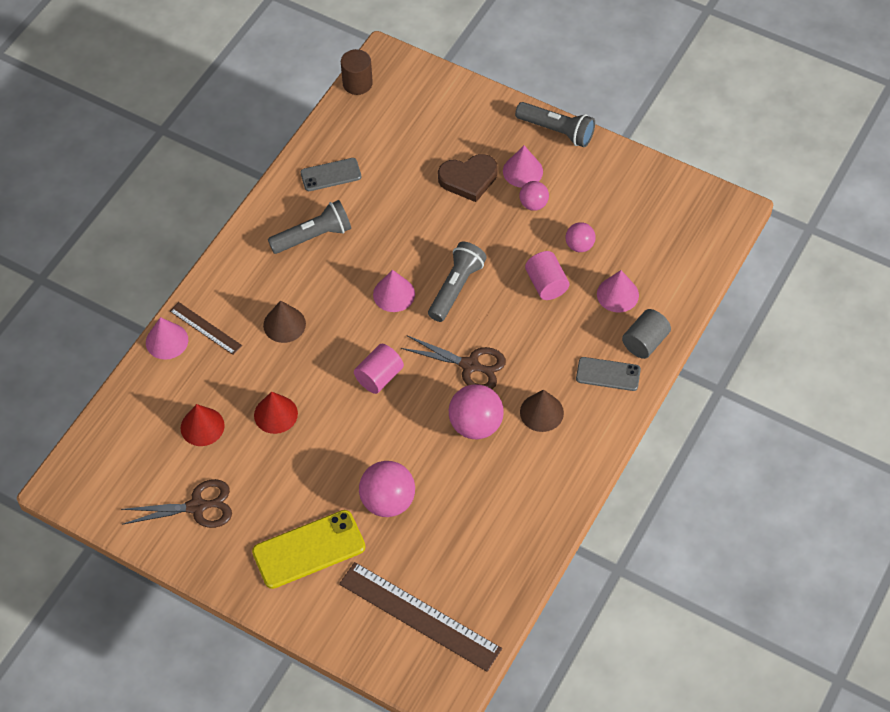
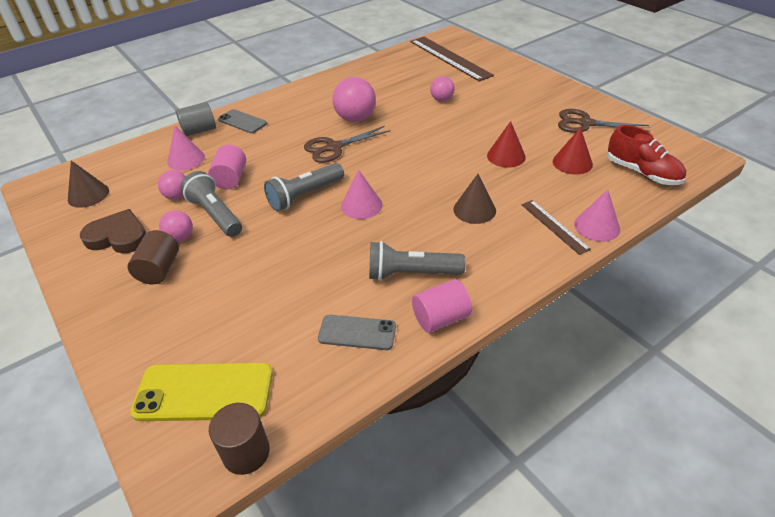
camera: 155 degrees left, 15 degrees down
yellow phone [252,510,365,589] -> yellow phone moved to [130,363,273,421]
pink cylinder [354,344,404,394] -> pink cylinder moved to [412,279,472,333]
pink ball [359,461,415,517] -> pink ball [430,76,455,101], size x0.58
brown scissors [401,335,506,389] -> brown scissors turned 75 degrees counterclockwise [304,126,391,163]
brown heart [438,154,498,202] -> brown heart moved to [80,209,146,253]
pink cone [503,145,543,188] -> brown cylinder [127,230,179,285]
grey flashlight [515,102,595,147] -> grey flashlight moved to [181,171,242,237]
brown cone [520,390,564,432] -> brown cone moved to [68,161,109,208]
none -> red shoe [608,125,686,185]

